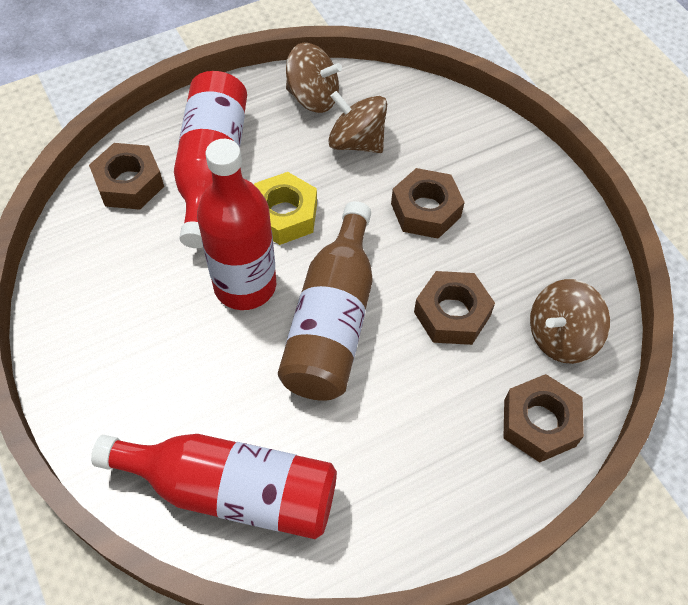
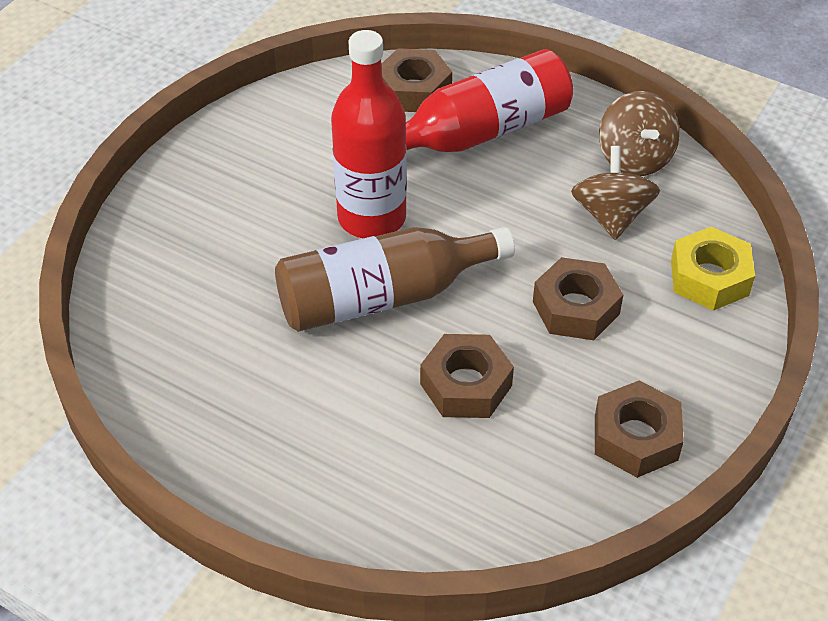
camera: 60 degrees right, 10 degrees down
red bottle [91,434,337,539] -> none
yellow nut [254,172,317,245] -> yellow nut moved to [671,227,755,311]
brown nut [503,374,584,463] -> brown nut moved to [595,380,684,478]
brown spinning top [530,279,610,364] -> none

